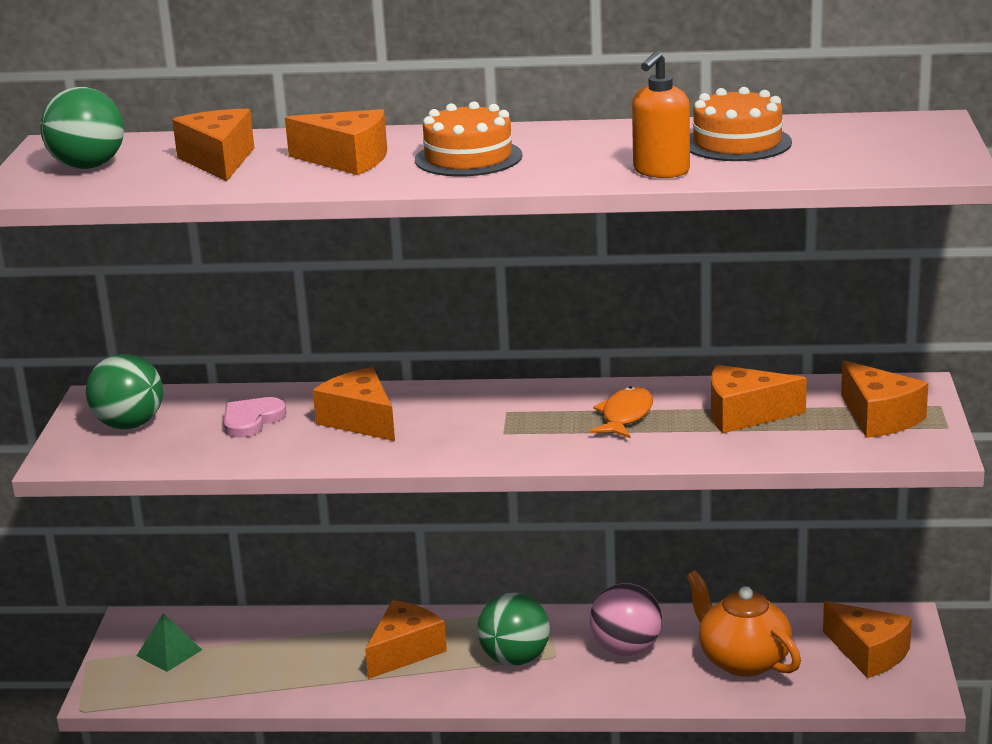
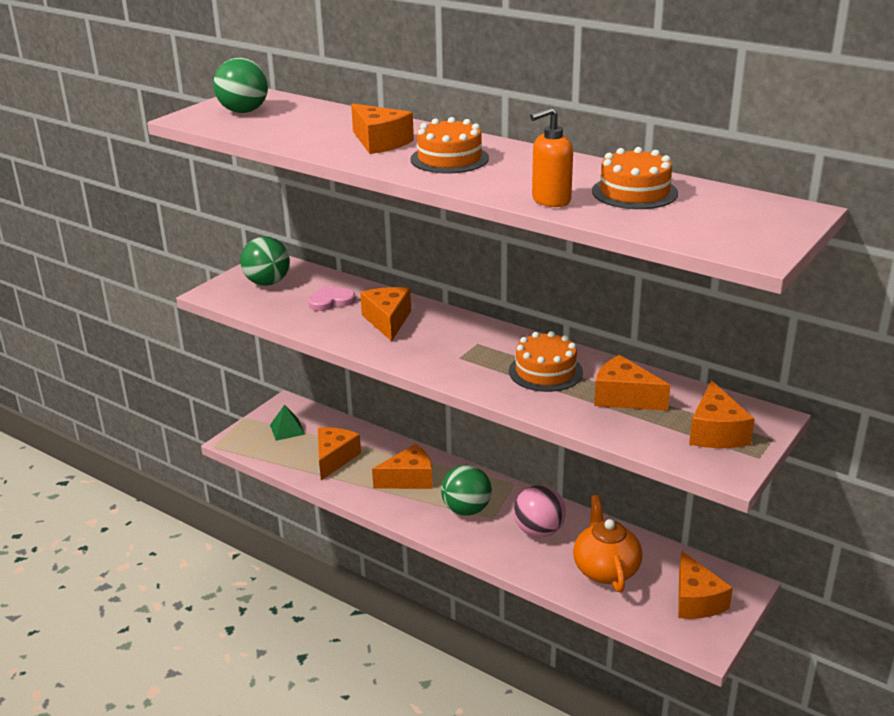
camera: 30 degrees right, 5 degrees up
orange cheese [172,109,254,181] -> orange cheese moved to [318,427,361,480]
orange fish [590,386,653,438] -> orange cake [509,331,583,392]

